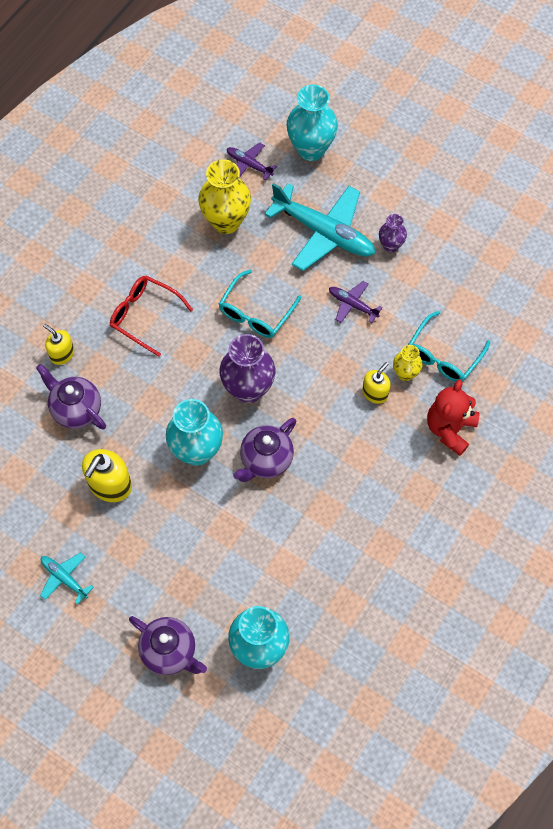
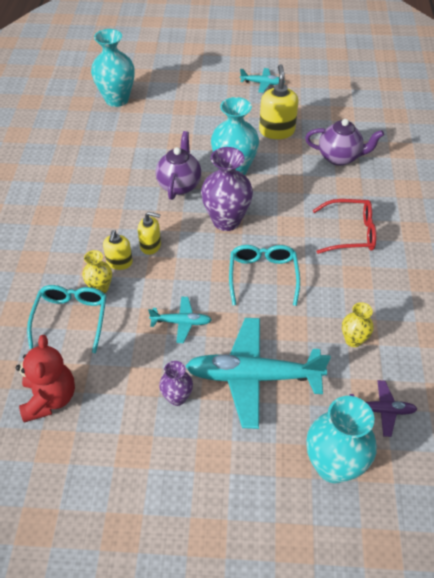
camera: 150 degrees right, 15 degrees down
yellow soap dispenser [43,324,74,365] -> yellow soap dispenser moved to [138,212,161,255]
purple teapot [129,616,207,675] -> none
yellow vase [198,159,251,234] -> yellow vase [342,302,374,347], size x0.54
purple plane [329,281,383,323] -> turquoise plane [148,297,212,343]
red teddy bear [427,379,479,456] -> red teddy bear moved to [16,335,75,423]

